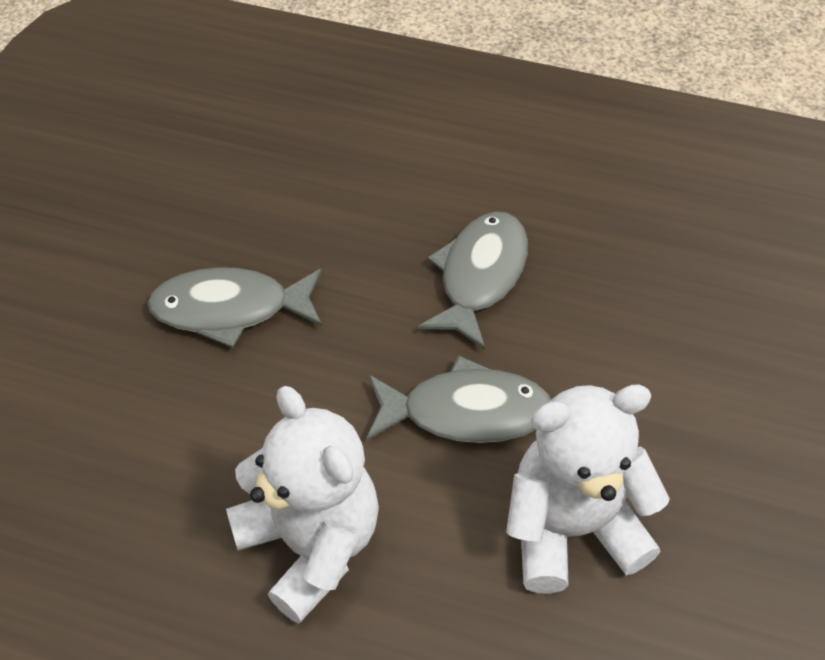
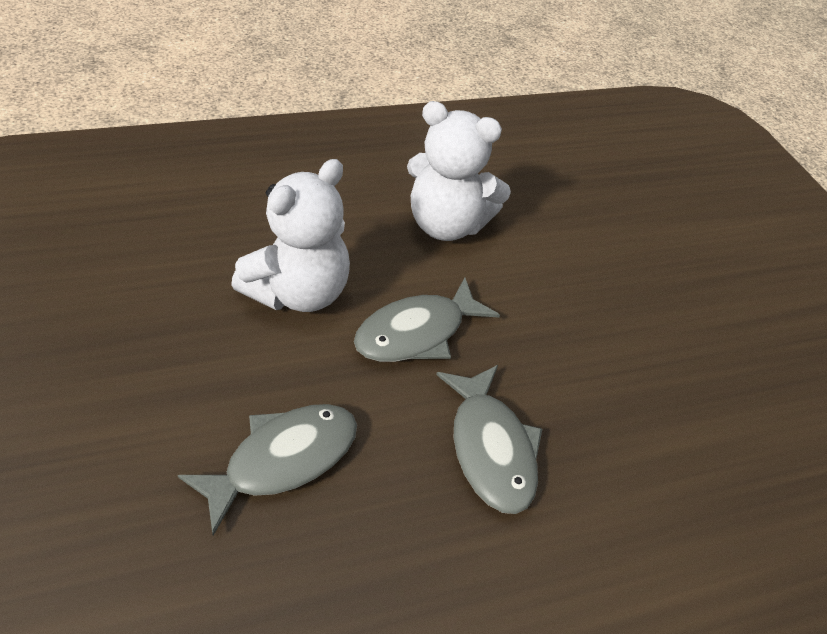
camera: 140 degrees right, 5 degrees down
grey fish [148,267,322,348] -> grey fish moved to [178,404,357,536]

